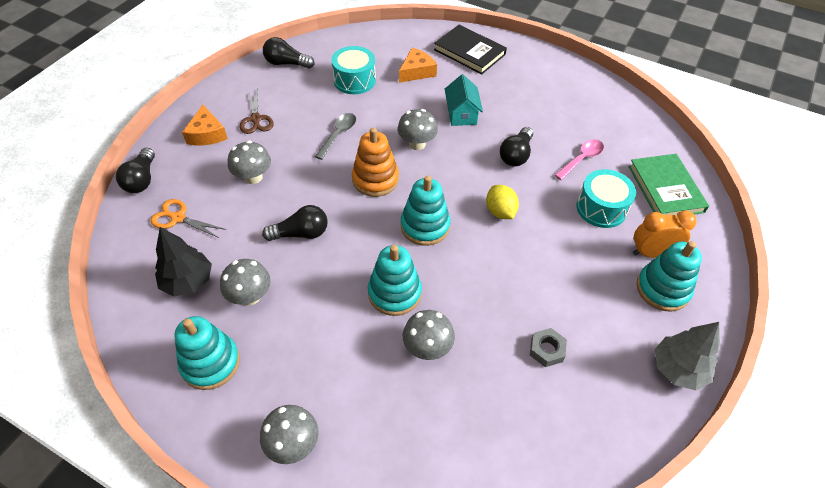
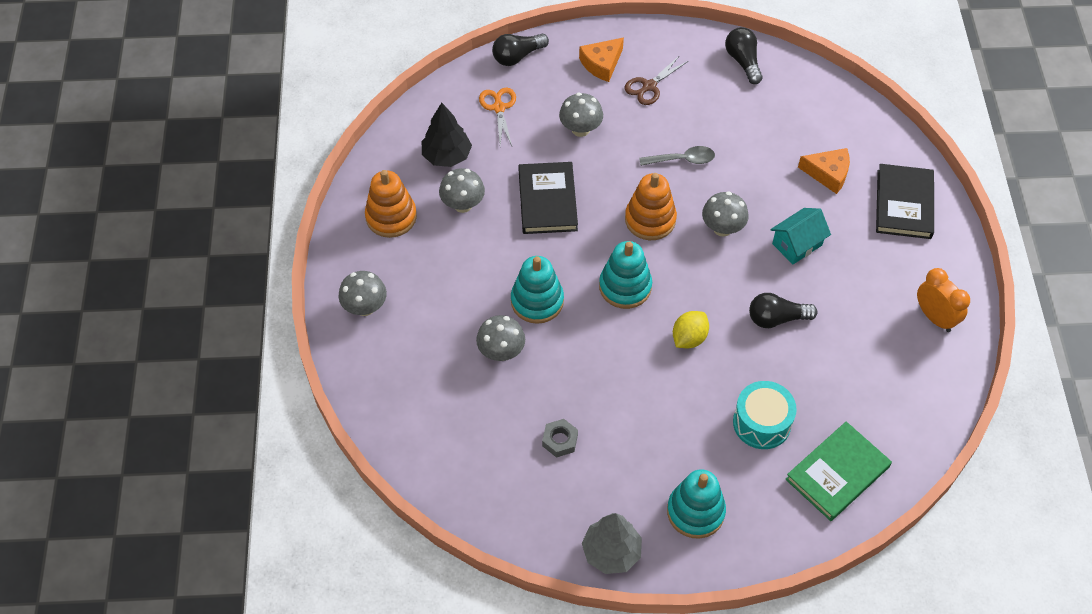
camera: 60 degrees right, 5 degrees up
turquoise stacking toy [174,316,240,390] -> orange stacking toy [365,170,417,238]
black light bulb [262,205,328,241] -> black book [518,162,578,234]
turquoise drum [331,46,376,94] -> none
pink spoon [555,139,604,180] -> none
orange clock [633,211,697,258] -> orange clock moved to [917,268,970,332]

